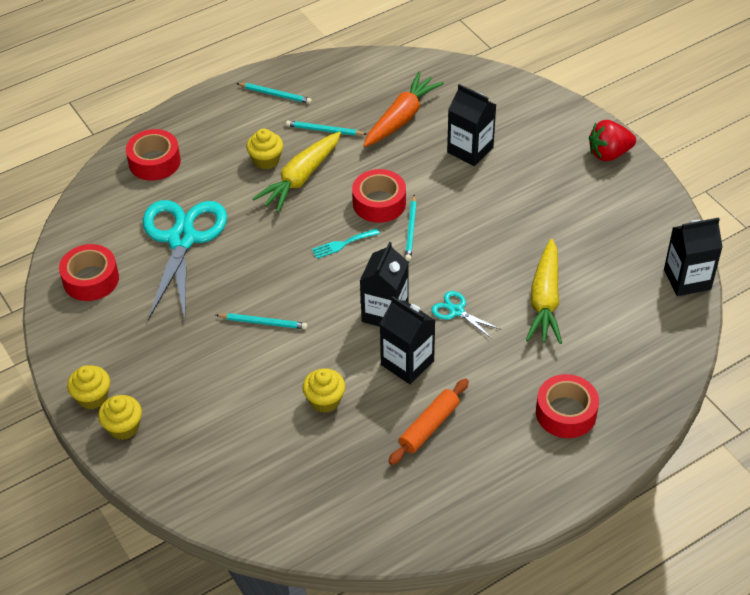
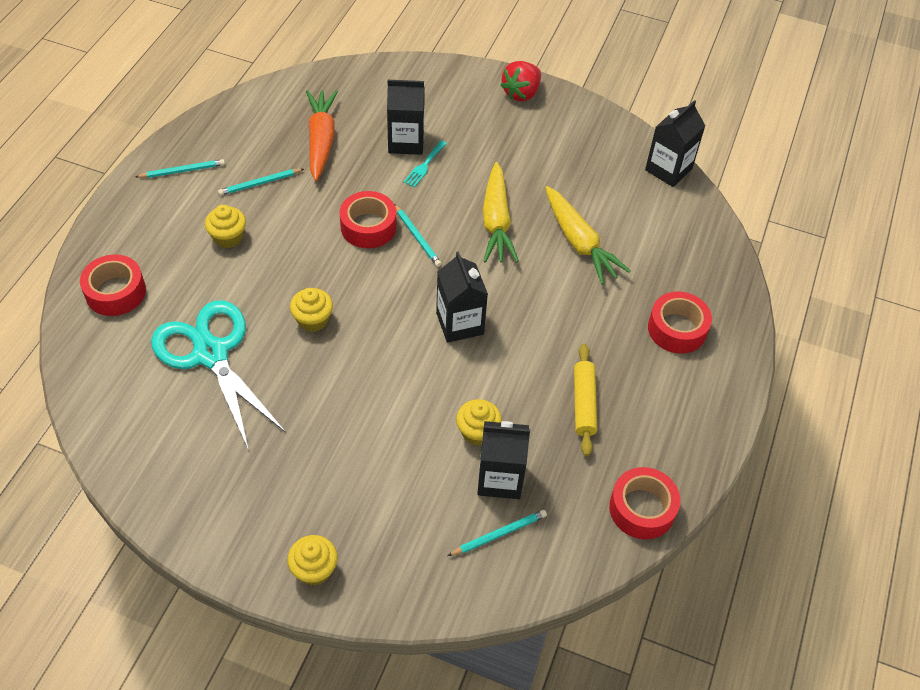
camera: 40 degrees left, 5 degrees up
red tape [59,244,119,301] -> red tape moved to [609,467,680,540]
yellow cupcake [67,365,110,409] -> yellow cupcake moved to [290,288,333,332]
turquoise pencil [216,313,308,329] -> turquoise pencil moved to [448,510,547,556]
yellow carrot [252,132,341,213] -> yellow carrot moved to [483,162,519,263]
turquoise fork [312,228,380,259] -> turquoise fork moved to [403,141,447,188]
black carton [380,296,435,384] -> black carton moved to [477,421,530,499]
orange rolling pin [388,378,469,465] -> yellow rolling pin [574,344,597,456]
turquoise scissors [431,291,501,339] -> none

